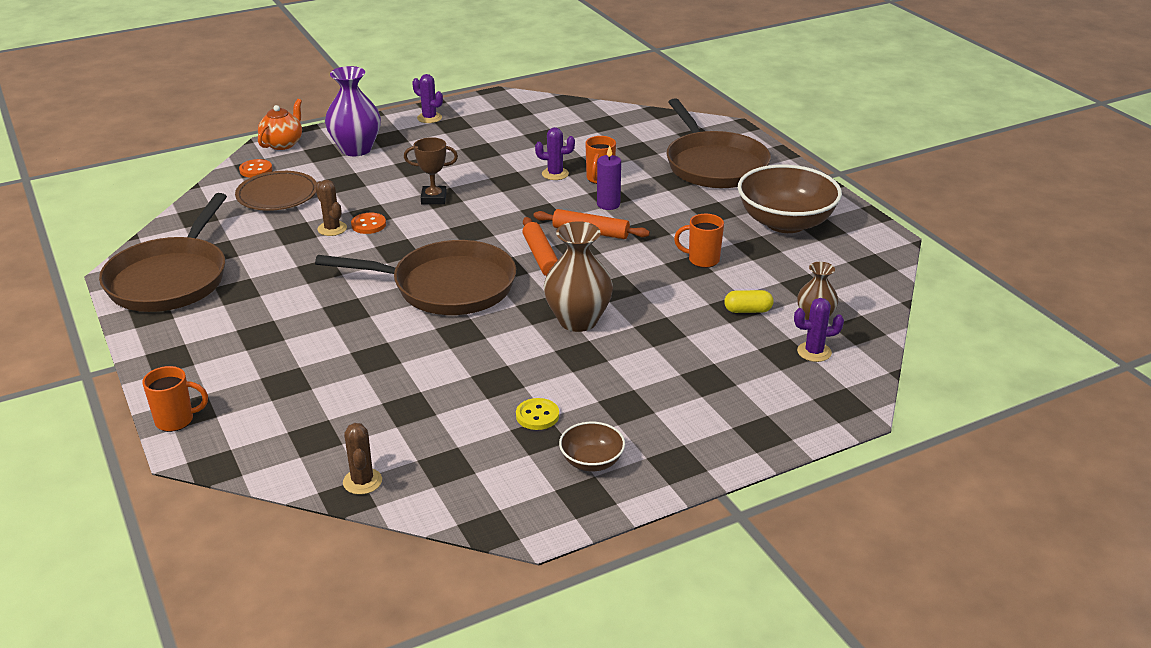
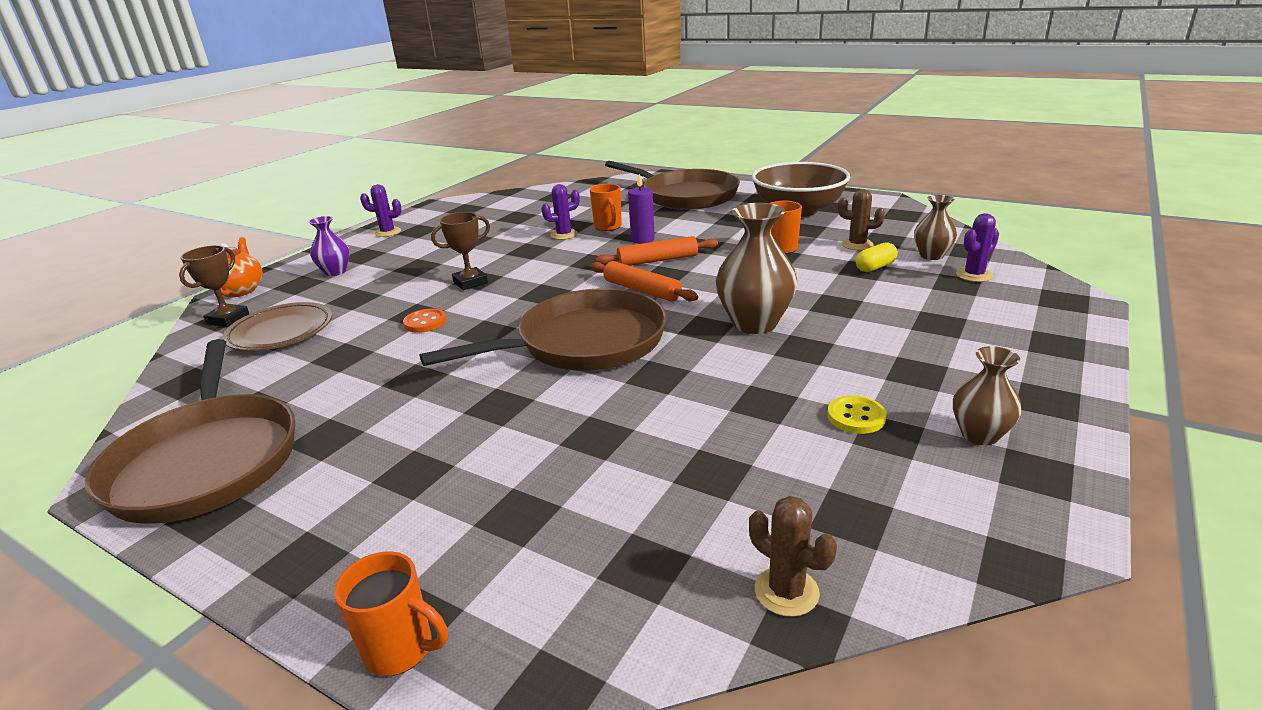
camera: 30 degrees left, 5 degrees down
orange mug [142,366,208,432] -> orange mug turned 60 degrees clockwise [334,551,448,676]
orange button [239,159,272,178] -> brown trophy [179,245,249,327]
brown cactus [315,180,347,236] -> brown cactus moved to [838,189,885,250]
purple vase [325,66,381,156] -> purple vase [308,216,350,276], size x0.59
brown bowl [559,422,625,471] -> brown vase [953,346,1022,445]

